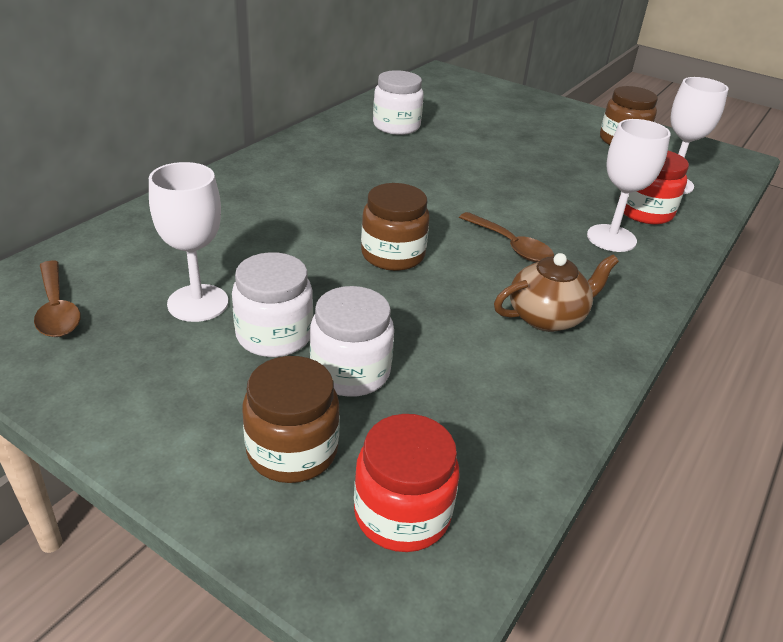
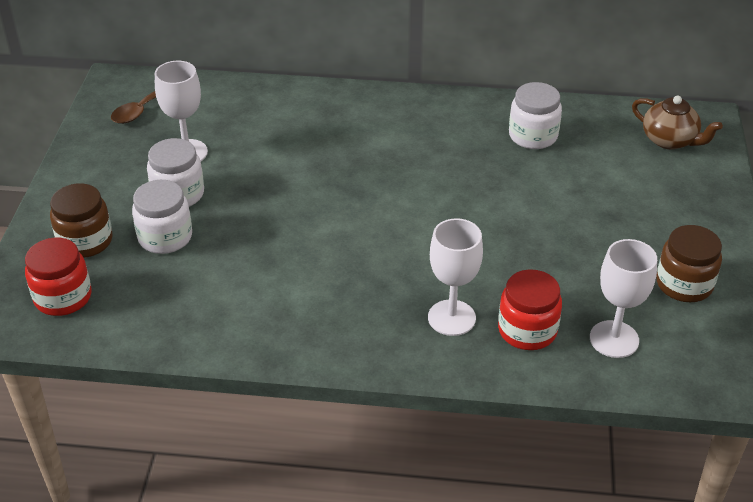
camera: 65 degrees right, 5 degrees up
brown jar [361,183,430,271] -> none
brown spoon [459,212,554,262] -> none
brown teapot [494,253,619,332] -> brown teapot moved to [632,96,723,150]

